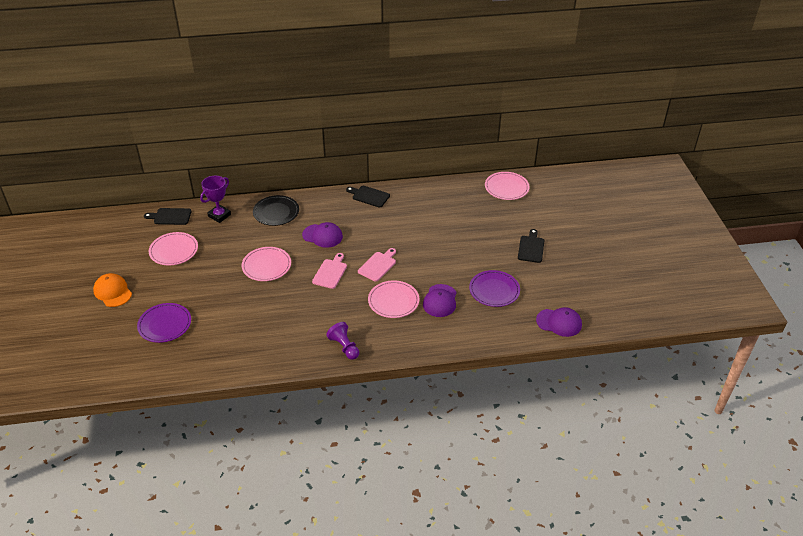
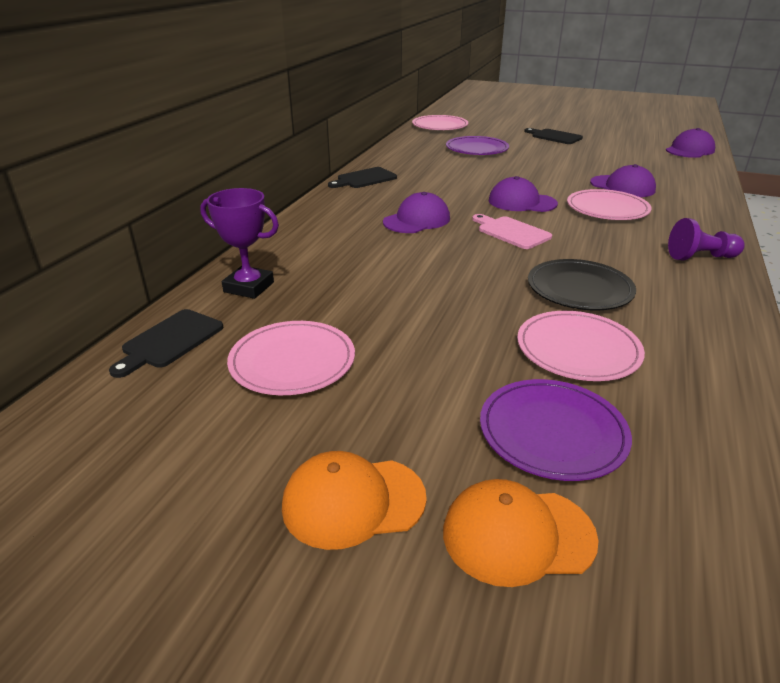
camera: 60 degrees left, 10 degrees down
purple trophy [200,176,231,223] -> purple trophy turned 45 degrees counterclockwise [200,188,279,299]
pink plate [242,247,291,281] -> pink plate moved to [517,311,645,381]
black plate [253,195,299,226] -> black plate moved to [528,259,636,310]
pink cutting board [358,248,396,281] -> purple cap [489,176,558,212]
purple plate [469,270,520,307] -> purple plate moved to [446,136,509,155]
none -> orange cap [443,479,599,587]

